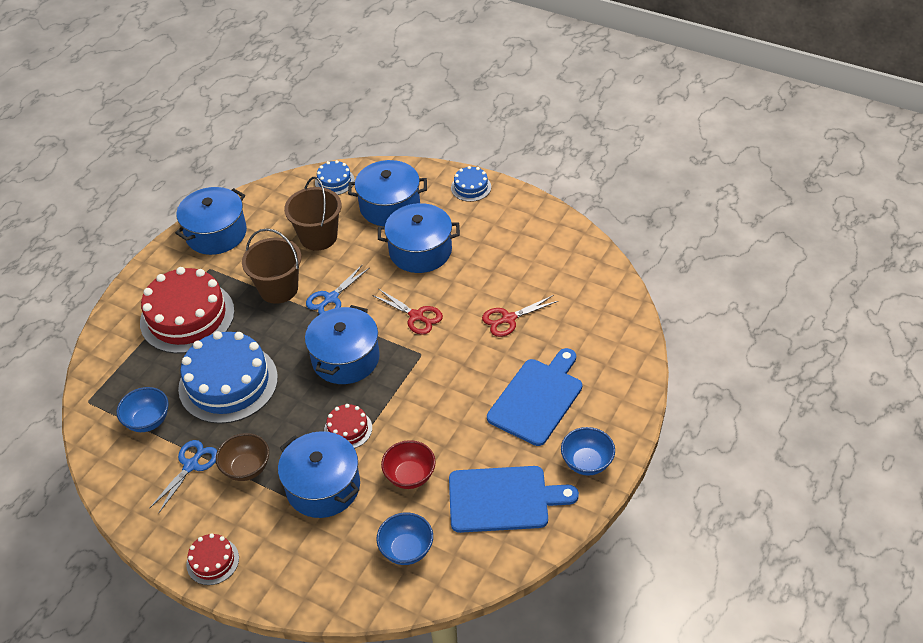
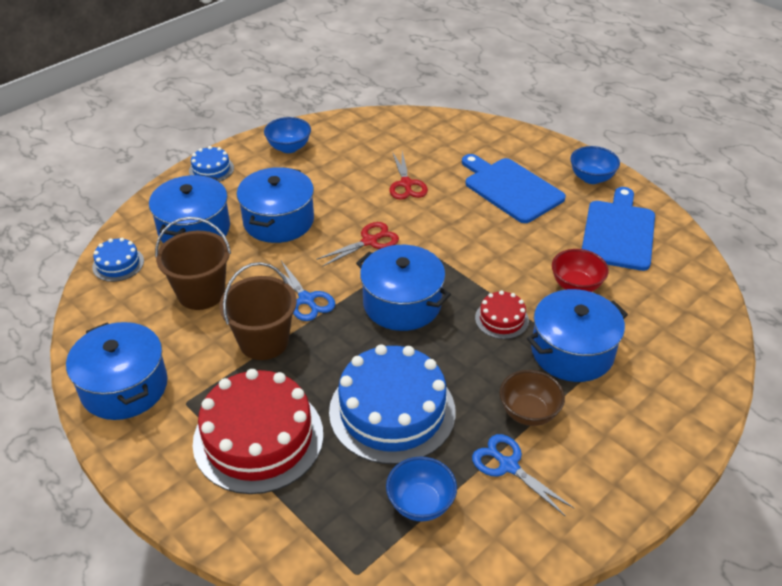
camera: 75 degrees left, 5 degrees down
red cake [186,533,239,585] -> none
blue bowl [376,512,433,565] -> blue bowl moved to [264,117,311,153]

